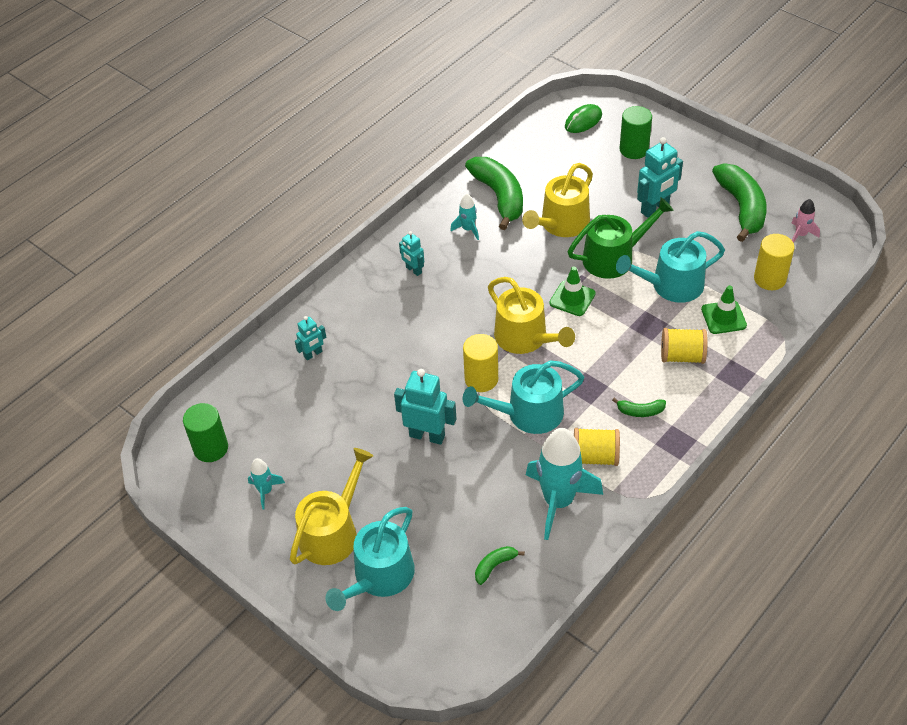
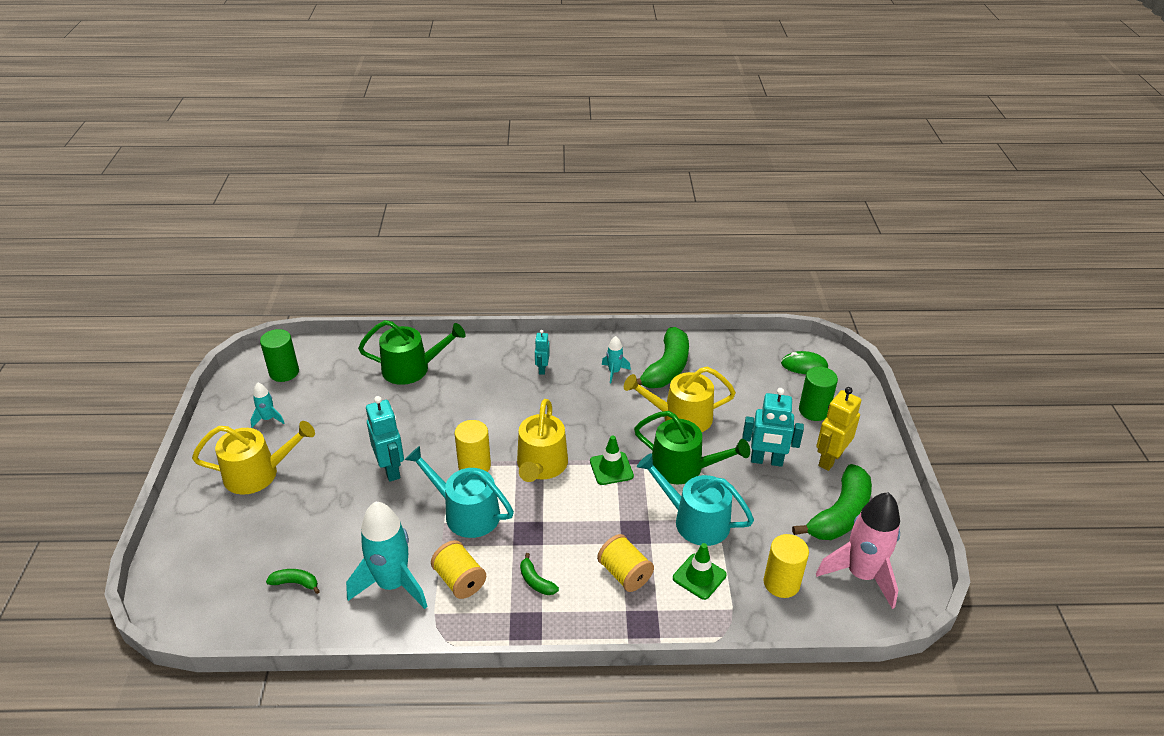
camera: 45 degrees right, 10 degrees down
turquoise robot [295,316,326,361] -> green watering can [358,320,466,385]
turquoise watering can [325,507,415,611] -> none
pink rocket [792,199,820,243] -> pink rocket [816,492,900,609], size x2.14
none -> yellow robot [816,387,861,471]

